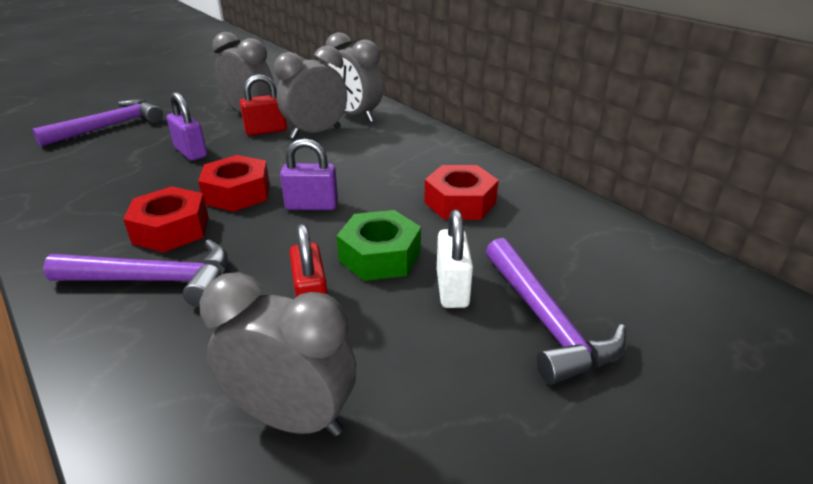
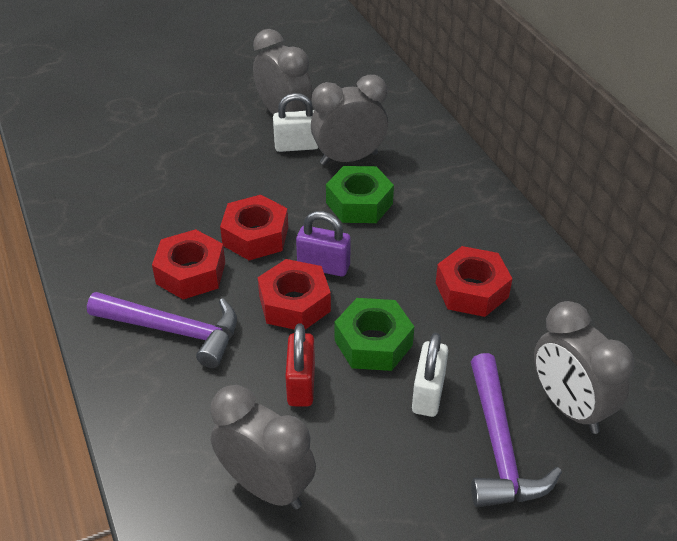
camera: 15 degrees right, 10 degrees up
purple hammer [32,99,163,147] -> none
purple padlock [166,92,207,161] -> none
red padlock [240,74,287,136] -> white padlock [273,93,318,152]
grey clock [325,32,384,122] -> grey clock moved to [534,301,634,434]
none -> red nut [258,259,331,330]
none -> green nut [326,166,394,223]

